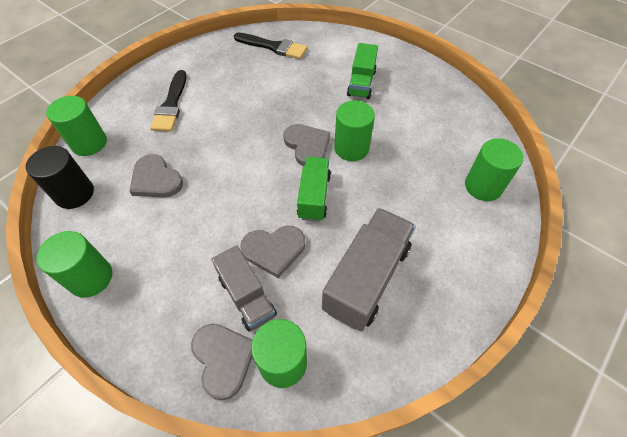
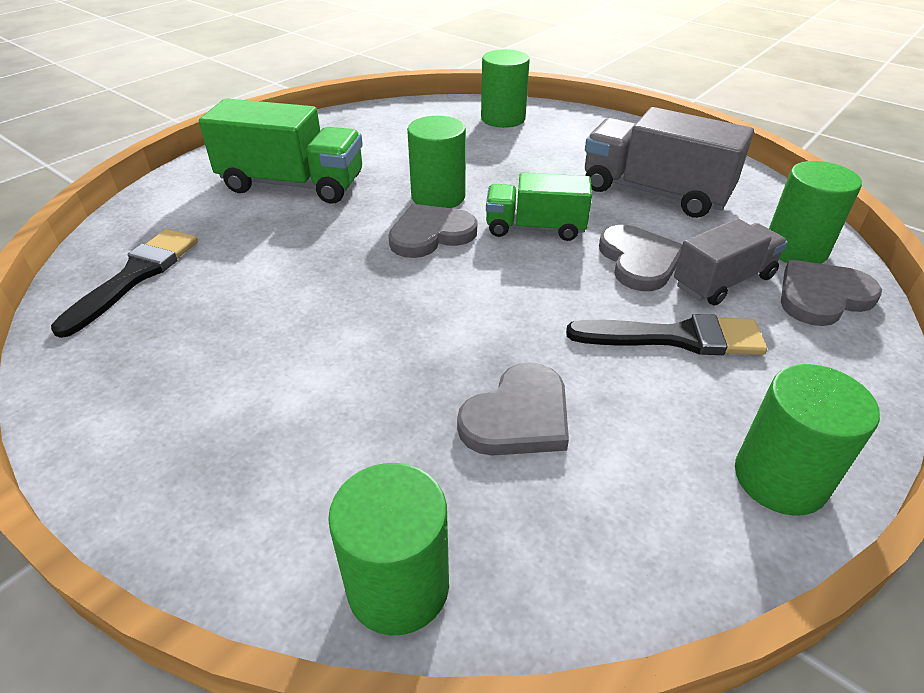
camera: 90 degrees left, 15 degrees down
black cylinder [26,146,94,209] -> none
black brush [150,70,187,131] -> black brush moved to [566,314,767,355]
green truck [347,43,378,99] -> green truck [199,98,363,204], size x1.56

